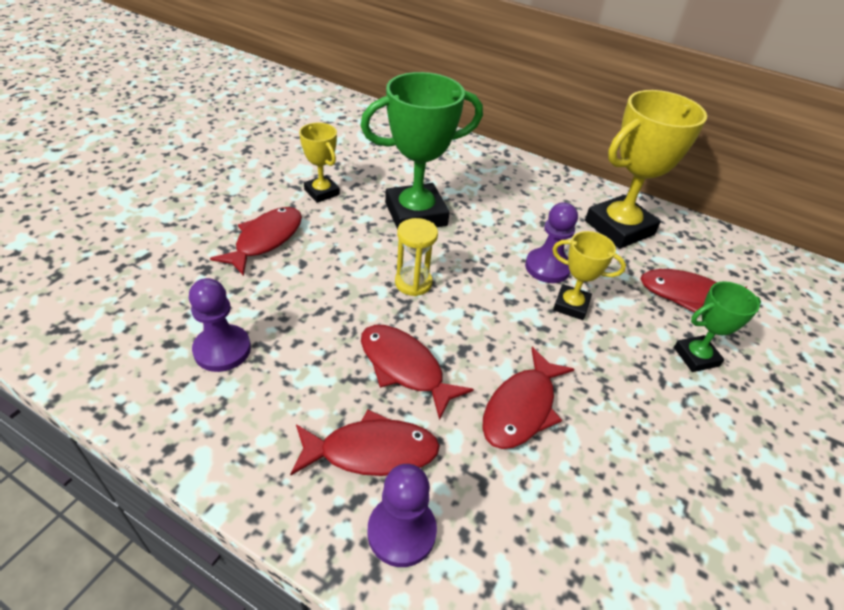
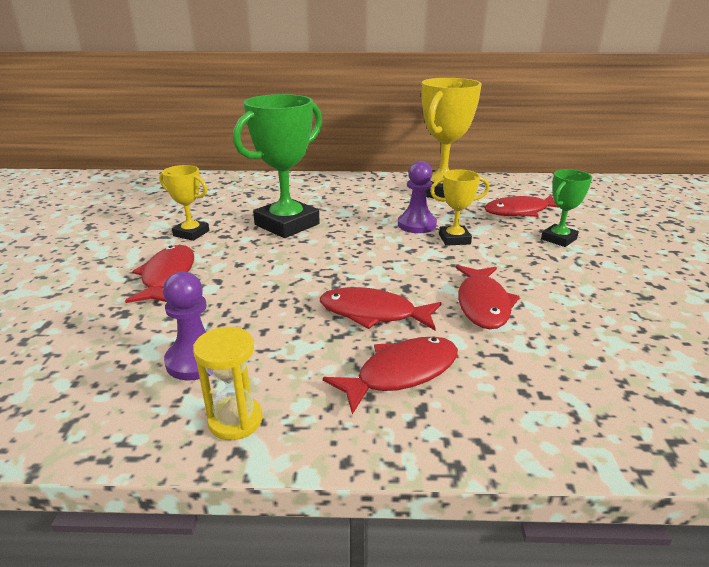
camera: 25 degrees left, 15 degrees down
purple pawn [368,464,437,567] -> none
yellow hourglass [395,218,438,296] -> yellow hourglass moved to [193,327,263,440]

